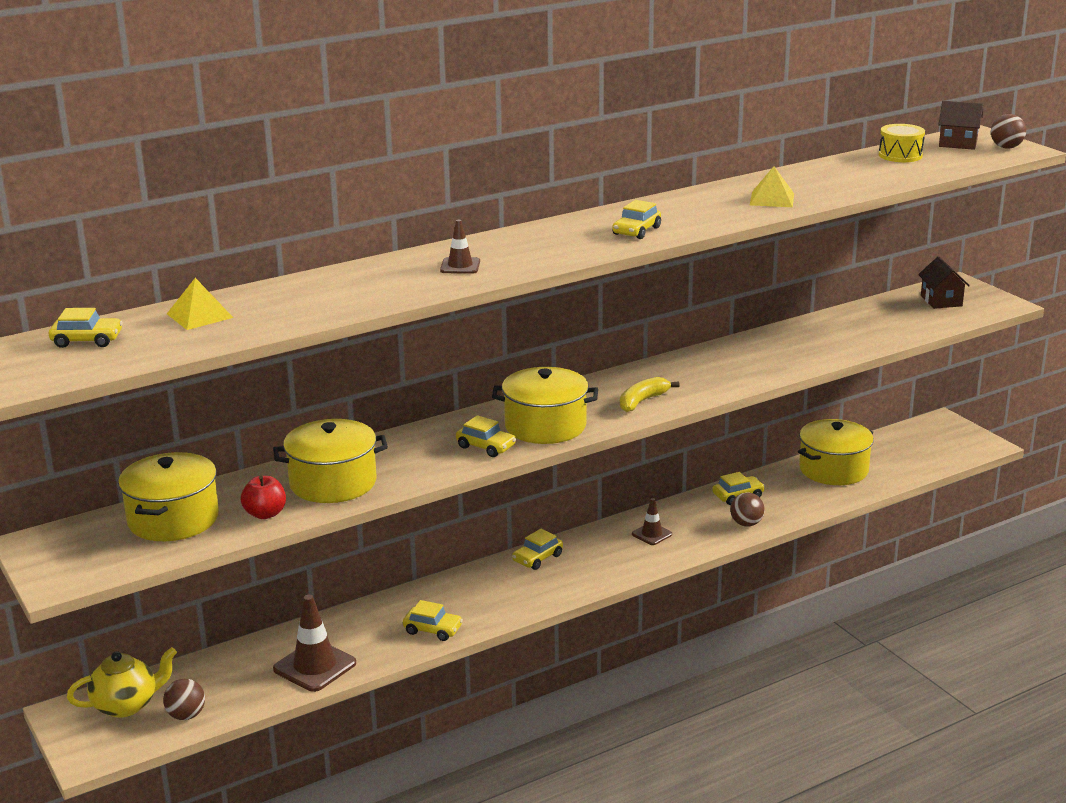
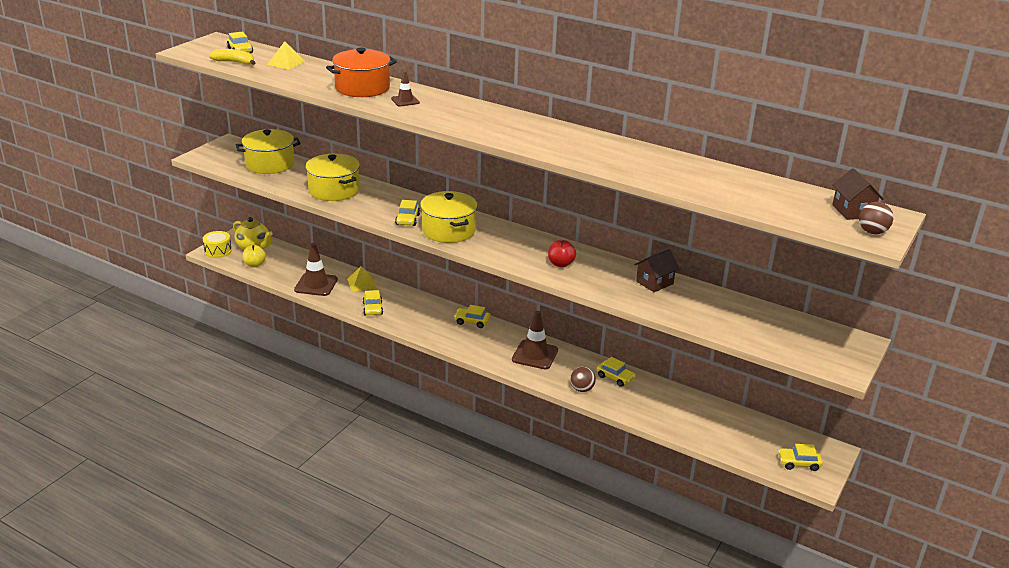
camera: 60 degrees right, 5 degrees up
brown ball [163,679,205,720] -> yellow apple [243,245,266,267]
red apple [241,476,286,519] -> red apple moved to [548,240,576,267]
yellow car [612,200,661,239] -> yellow car moved to [778,444,823,471]
yellow banana [620,377,680,412] -> yellow banana moved to [209,49,256,65]
brown traffic cone [632,498,672,545] -> brown traffic cone [512,311,558,369], size x1.79
yellow pyramid [750,166,794,207] -> yellow pyramid moved to [347,266,377,292]
yellow pot [798,419,874,485] -> none
yellow drum [879,124,925,162] -> yellow drum moved to [203,231,232,258]
brown house [918,257,970,309] -> brown house moved to [634,249,679,292]
none -> orange pot [326,48,397,97]

